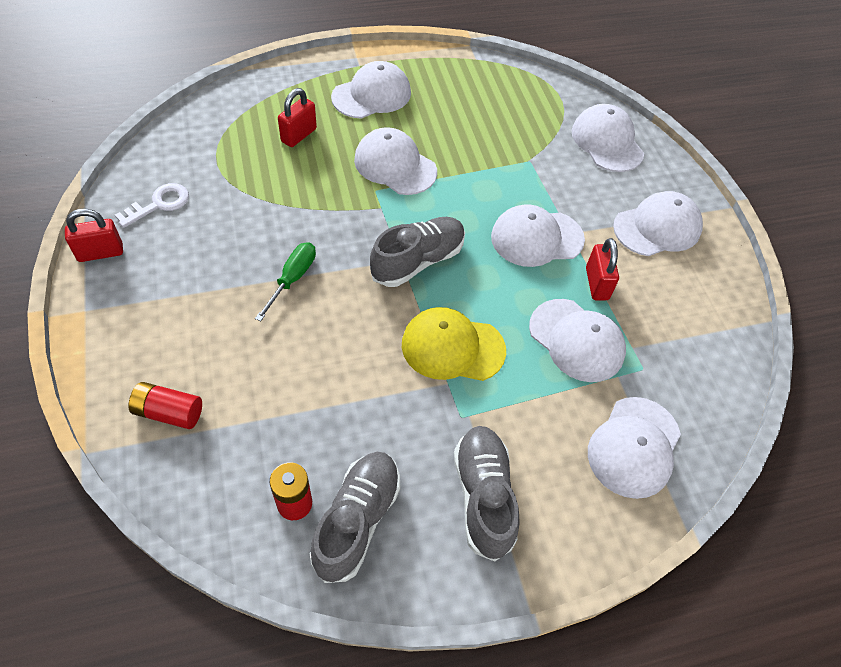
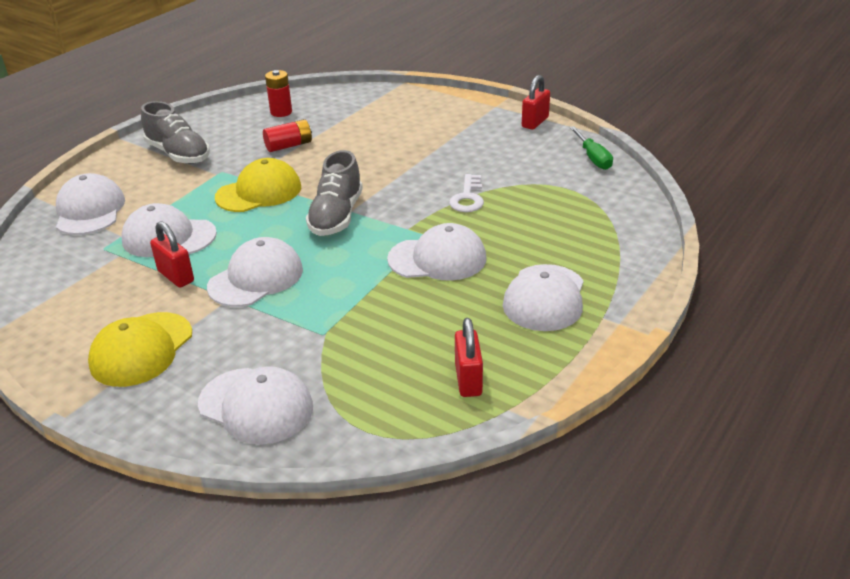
camera: 145 degrees right, 20 degrees down
white key [115,183,189,228] -> white key moved to [449,174,484,212]
red battery [128,382,202,429] -> red battery moved to [263,119,312,152]
green screwdriver [255,242,316,321] -> green screwdriver moved to [569,126,613,170]
red padlock [278,88,317,147] -> red padlock moved to [455,318,483,397]
grey shoe [310,452,400,583] -> none
white cap [613,191,703,256] -> yellow cap [88,312,192,387]

